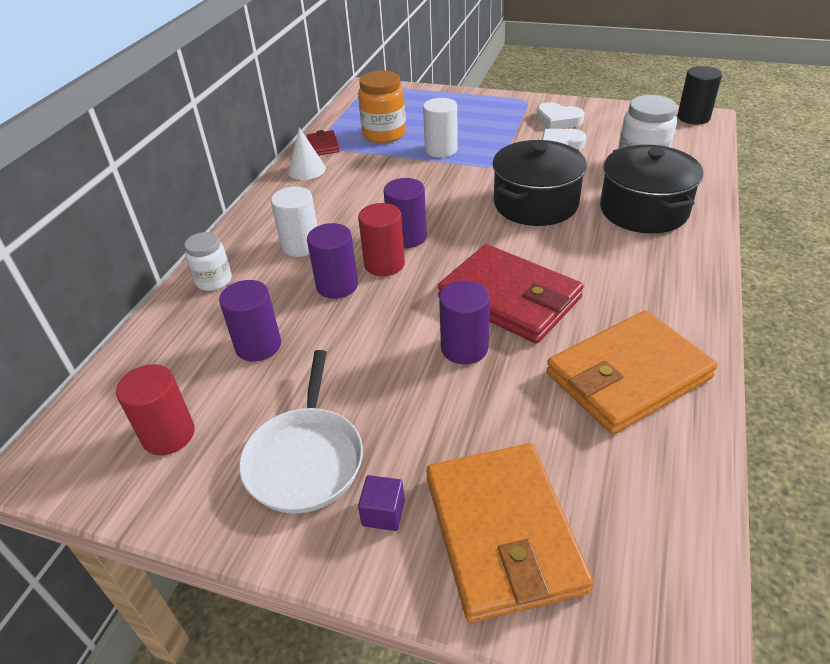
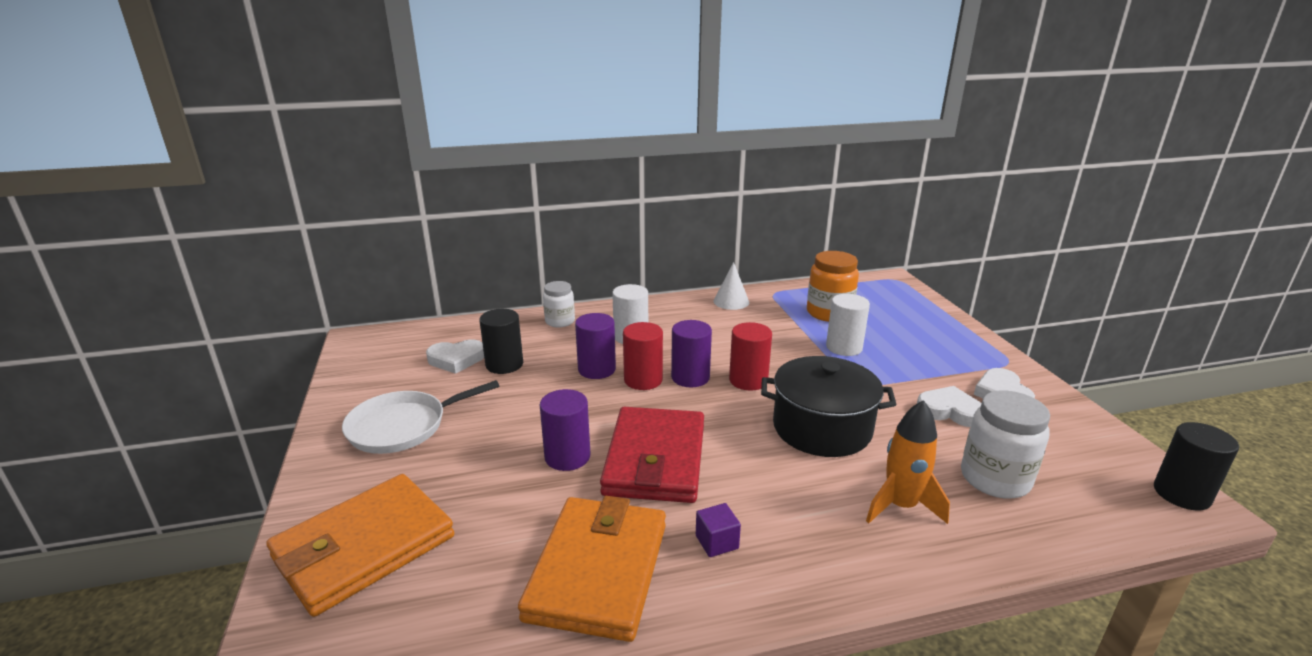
camera: 55 degrees right, 15 degrees down
red cylinder [116,364,195,455] -> red cylinder moved to [729,322,772,391]
purple cylinder [219,280,281,362] -> black cylinder [479,309,523,374]
red wallet [307,130,340,156] -> none
purple cube [358,475,405,531] -> purple cube moved to [696,503,741,557]
orange wallet [546,310,718,434] -> orange wallet turned 75 degrees clockwise [518,496,666,642]
black pot [600,145,703,233] -> orange rocket [866,400,950,524]
none -> white heart [426,340,484,374]

